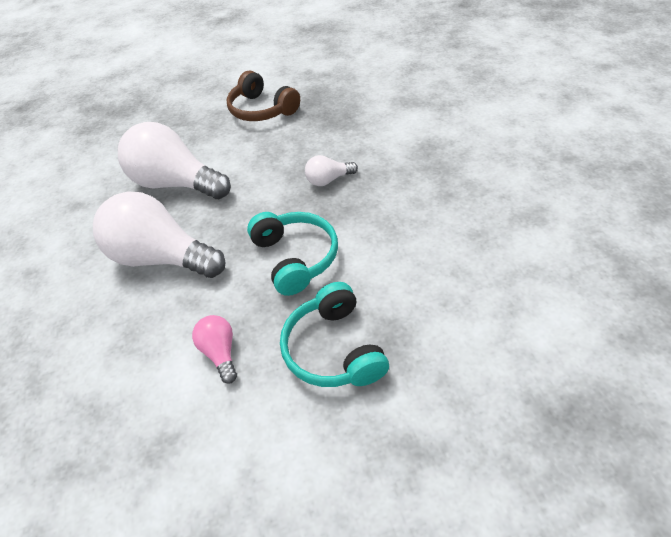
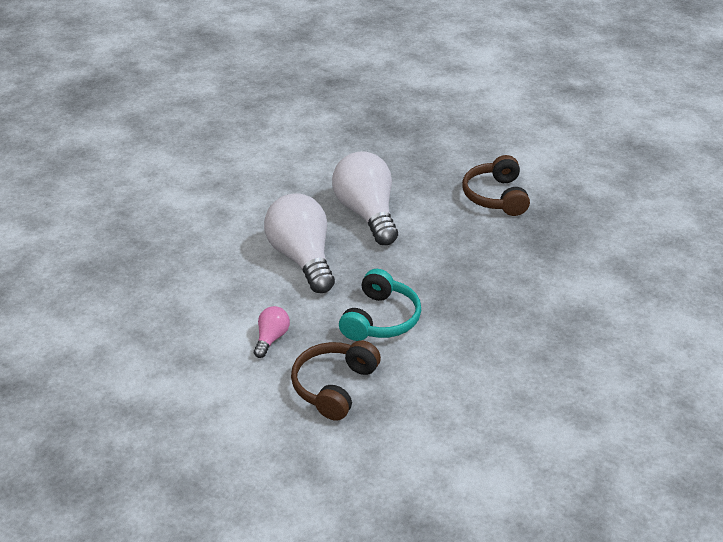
camera: 40 degrees right, 10 degrees down
turquoise headphones [280,282,389,387] -> brown headphones [291,340,381,421]
white light bulb [305,155,358,186] -> none

